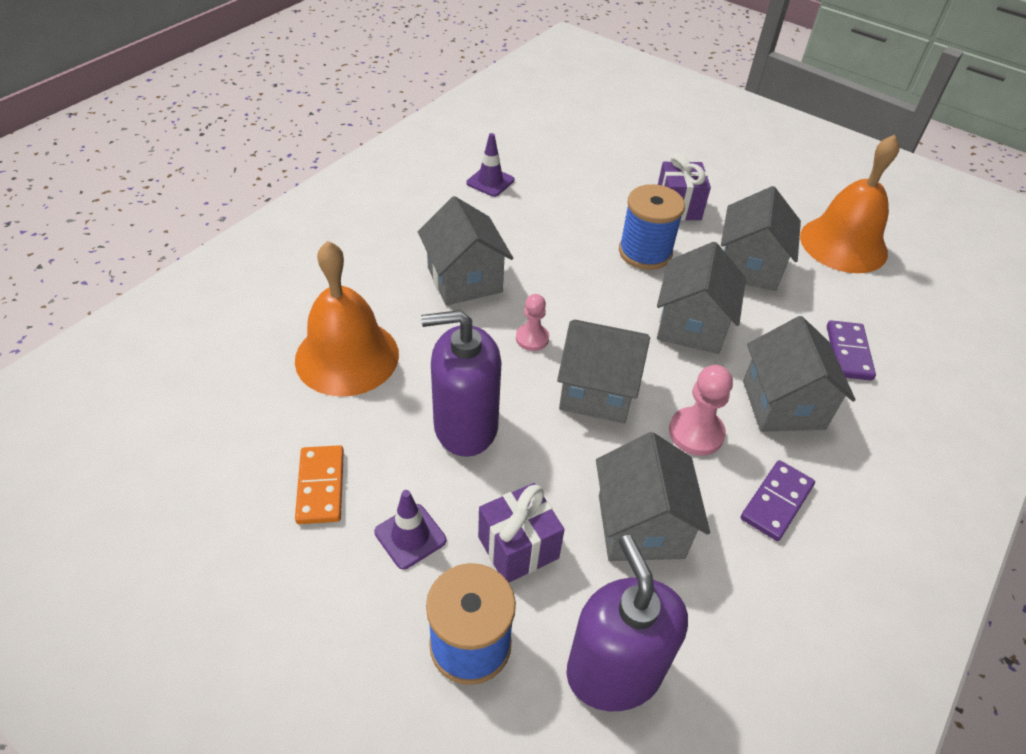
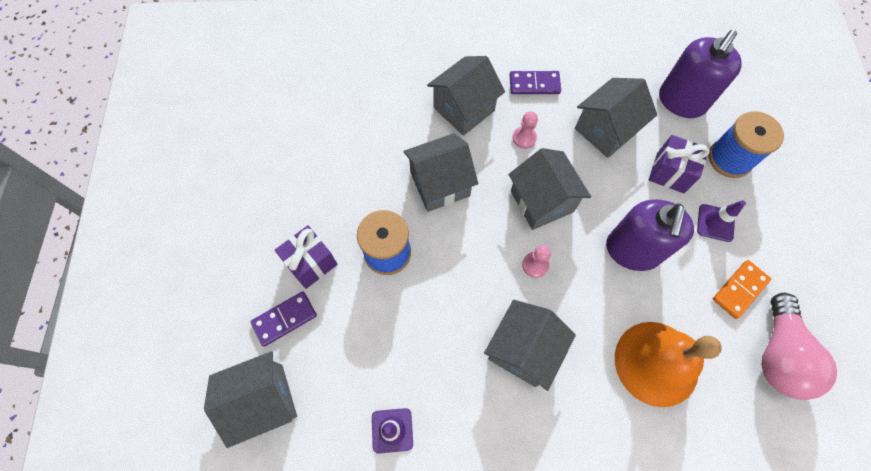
camera: 125 degrees left, 20 degrees up
purple soap dispenser [421,310,502,457] -> purple soap dispenser turned 60 degrees clockwise [606,199,694,271]
pink pawn [669,365,733,456] -> pink pawn [513,111,538,149], size x0.66
grey house [721,186,801,291] -> grey house moved to [204,351,297,448]
orange bell [800,135,899,273] -> none
purple domino [827,320,876,381] -> purple domino moved to [250,291,317,347]
none -> pink light bulb [761,293,837,400]

